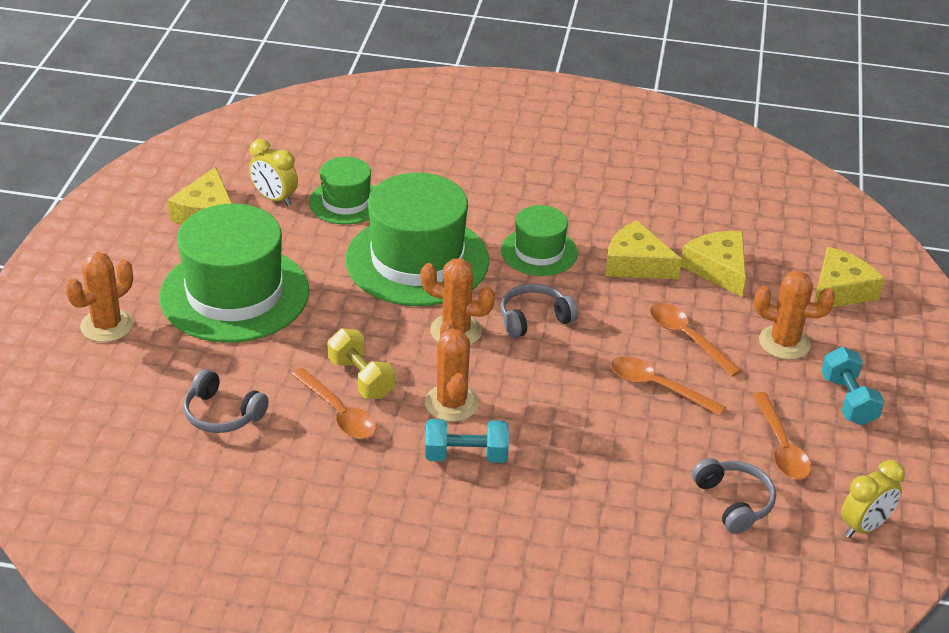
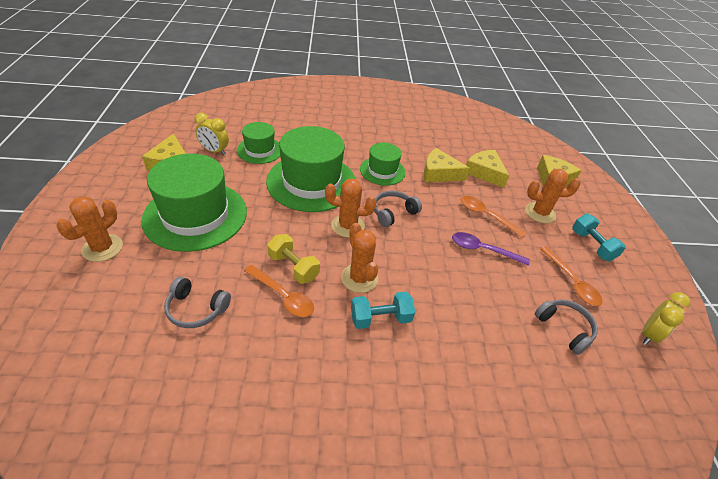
camera: 15 degrees left, 5 degrees up
orange spoon [611,356,726,416] -> purple spoon [452,232,530,266]

